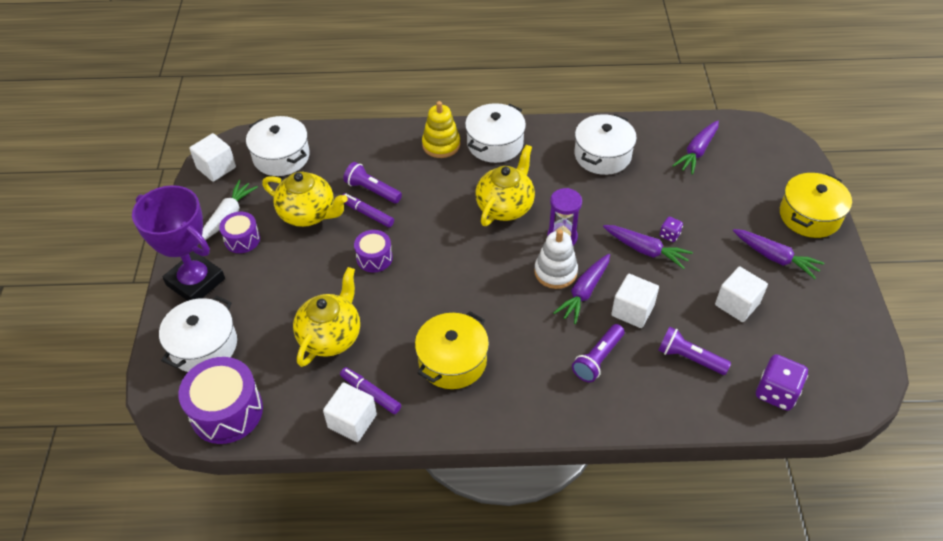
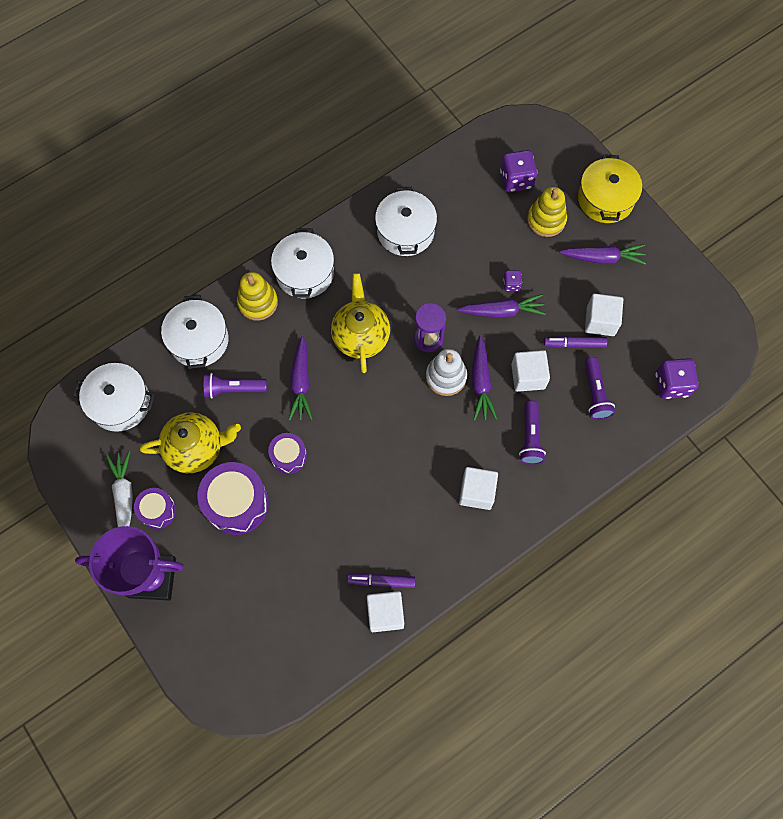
camera: 35 degrees left, 20 degrees up
white pot [159,296,237,372] -> white pot moved to [161,295,229,369]
purple drum [178,357,263,444] -> purple drum moved to [197,462,269,535]
white cube [189,133,236,182] -> white cube moved to [459,467,498,510]
yellow teapot [293,267,360,367] -> none
purple marker [342,193,394,227] -> purple marker moved to [544,336,607,348]
yellow pot [415,311,489,389] -> none
purple flashlight [658,326,731,375] -> purple flashlight turned 90 degrees counterclockwise [585,357,615,420]
purple carrot [672,121,719,175] -> purple carrot moved to [289,336,312,420]
none -> purple dice [500,150,537,192]
none -> yellow stacking toy [527,187,567,237]

